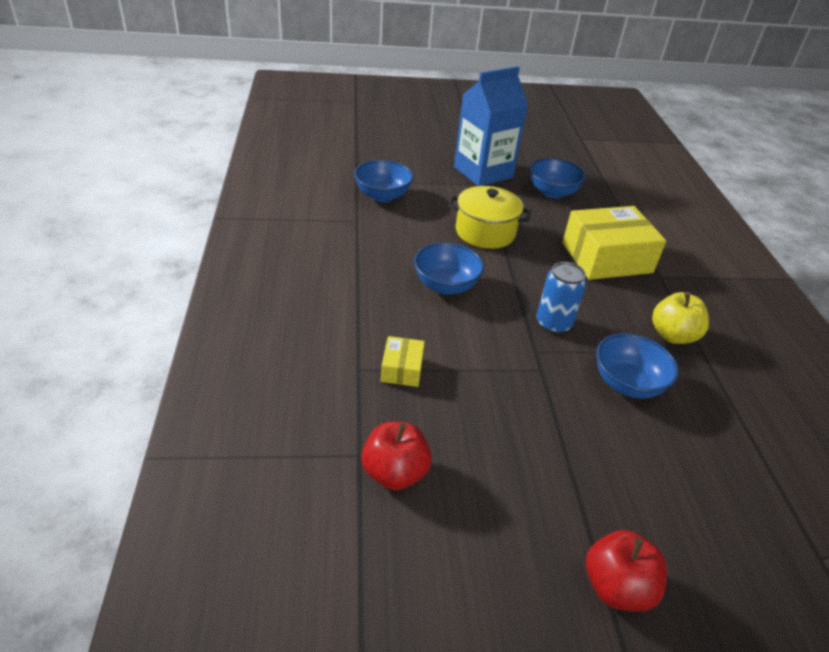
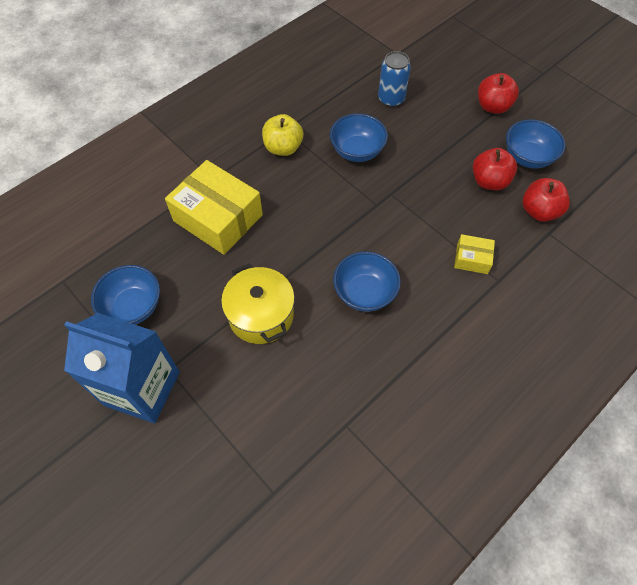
camera: 125 degrees left, 20 degrees up
blue bowl [354,160,414,202] -> blue bowl moved to [506,119,565,169]
yellow box [381,336,425,387] -> yellow box turned 45 degrees clockwise [454,234,495,274]
blue can [537,262,586,334] -> blue can moved to [378,51,411,107]
none -> red apple [473,148,517,190]

